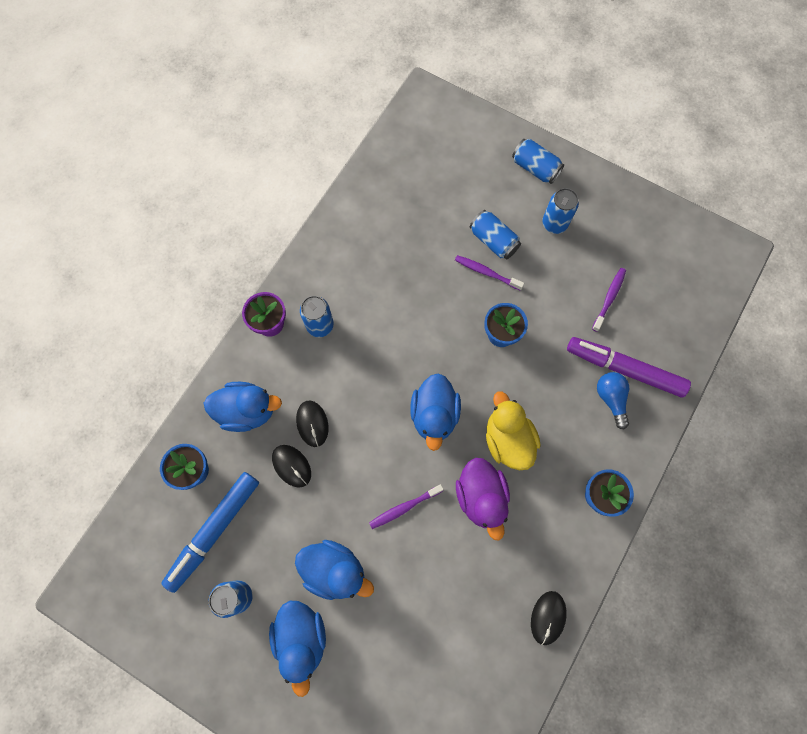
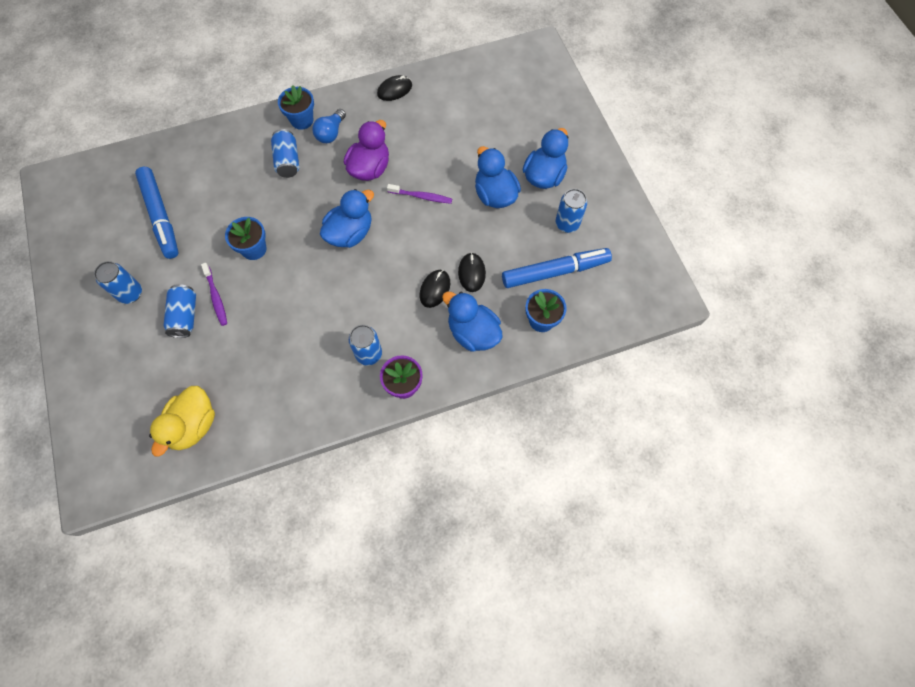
camera: 140 degrees left, 5 degrees down
yellow duck [486,391,540,470] -> yellow duck moved to [149,386,215,456]
blue can [512,139,564,184] -> blue can moved to [271,129,299,178]
purple marker [567,337,691,397] -> none
purple toothbrush [592,268,626,332] -> blue marker [135,167,179,259]
blue light bulb [597,372,629,429] -> blue light bulb moved to [312,109,346,143]

